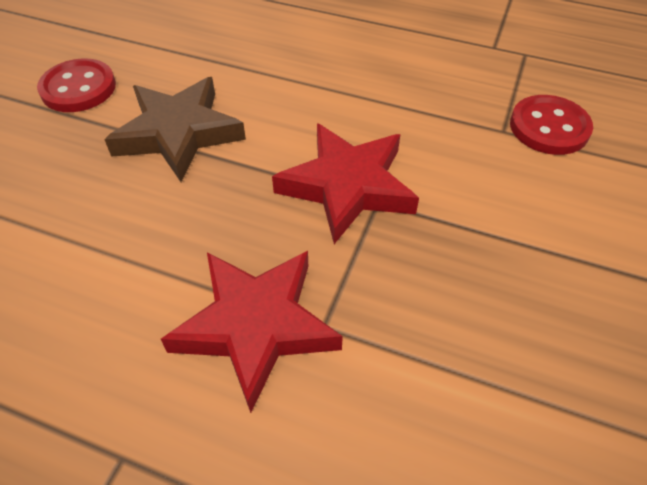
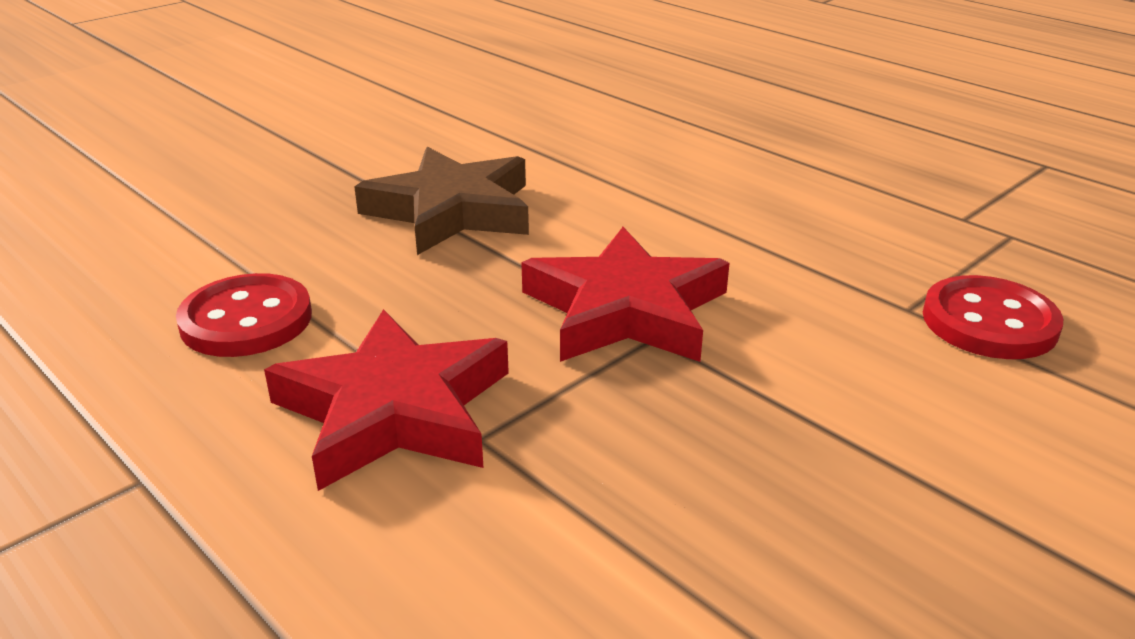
camera: 25 degrees right, 20 degrees down
red button [37,58,116,112] -> red button moved to [176,273,312,357]

